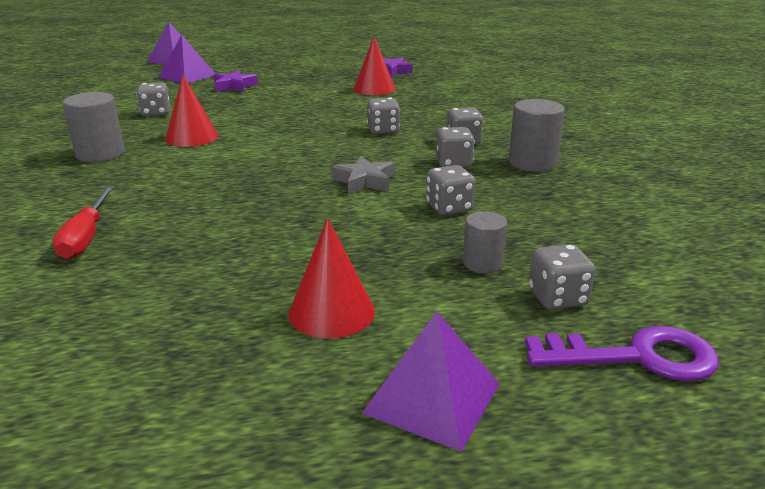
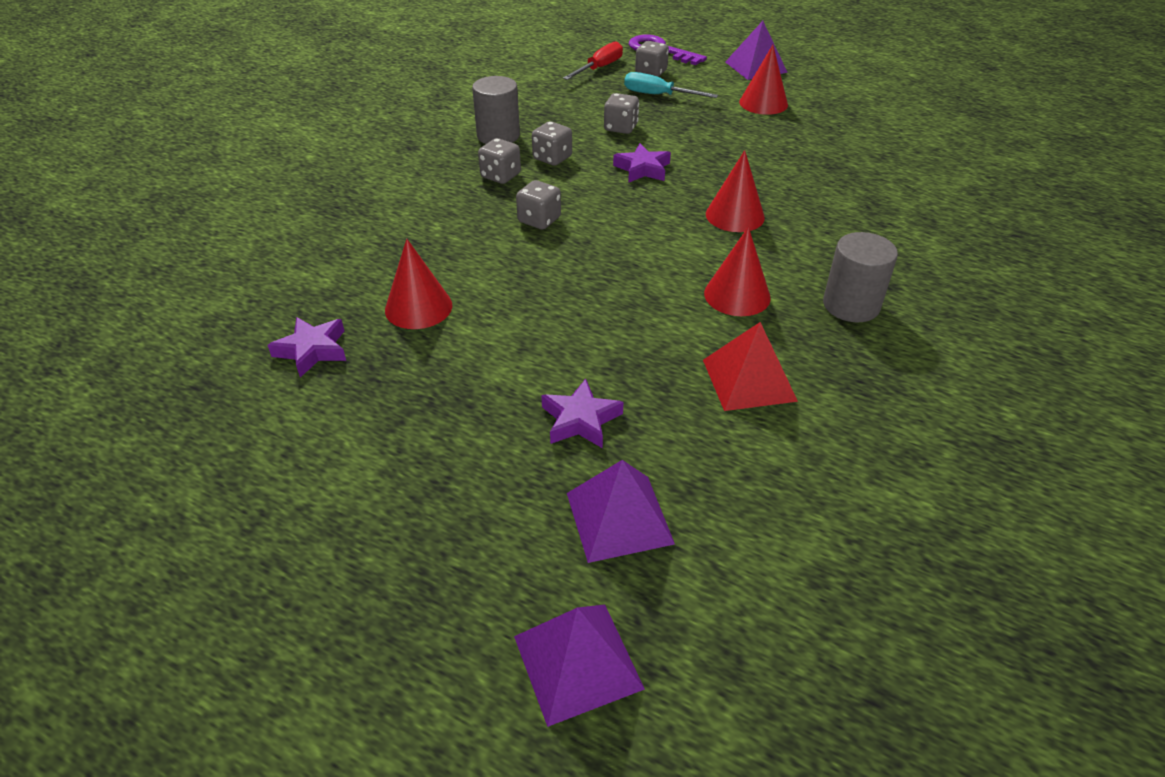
camera: 140 degrees left, 15 degrees up
red screwdriver [52,186,114,259] -> red screwdriver moved to [563,41,623,80]
grey dice [136,82,170,116] -> red pyramid [703,322,798,411]
grey star [331,156,395,194] -> purple star [613,143,671,183]
grey cylinder [463,211,507,273] -> turquoise screwdriver [624,72,718,98]
none -> red cone [706,150,765,232]

